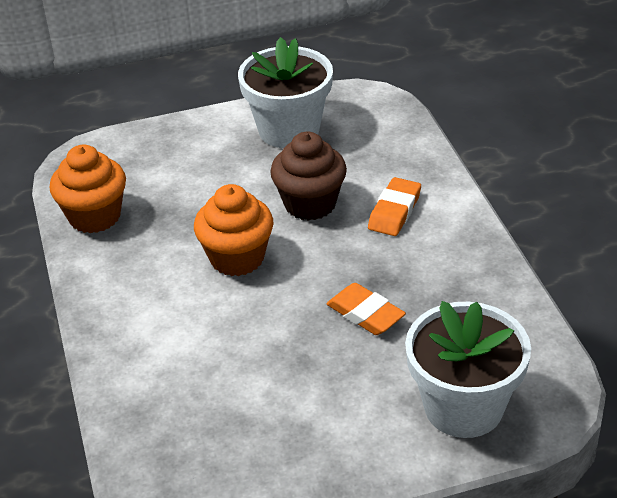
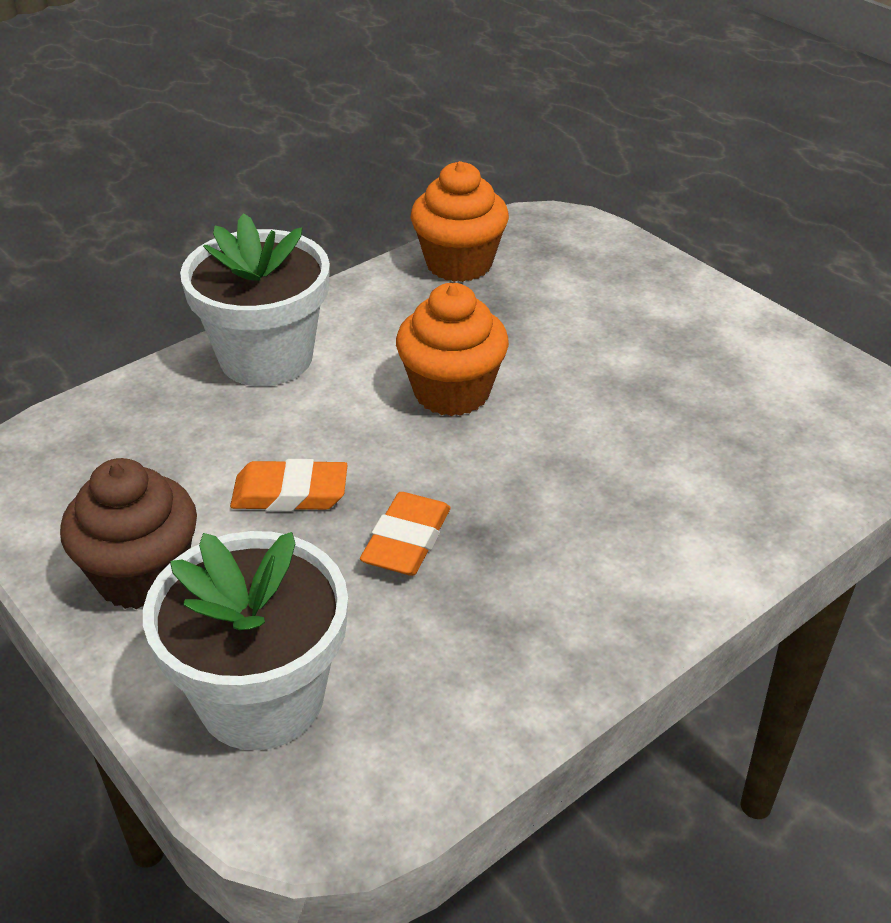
camera: 65 degrees right, 0 degrees up
white flower pot [238,37,333,148] -> white flower pot moved to [180,213,330,386]
brown cupcake [270,132,347,221] -> brown cupcake moved to [60,458,197,609]
orange eraser [368,177,421,236] -> orange eraser moved to [230,459,347,511]

